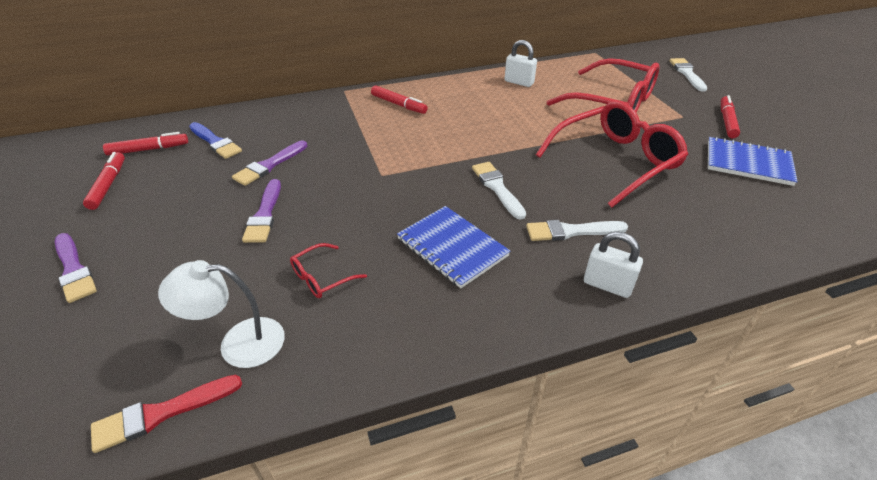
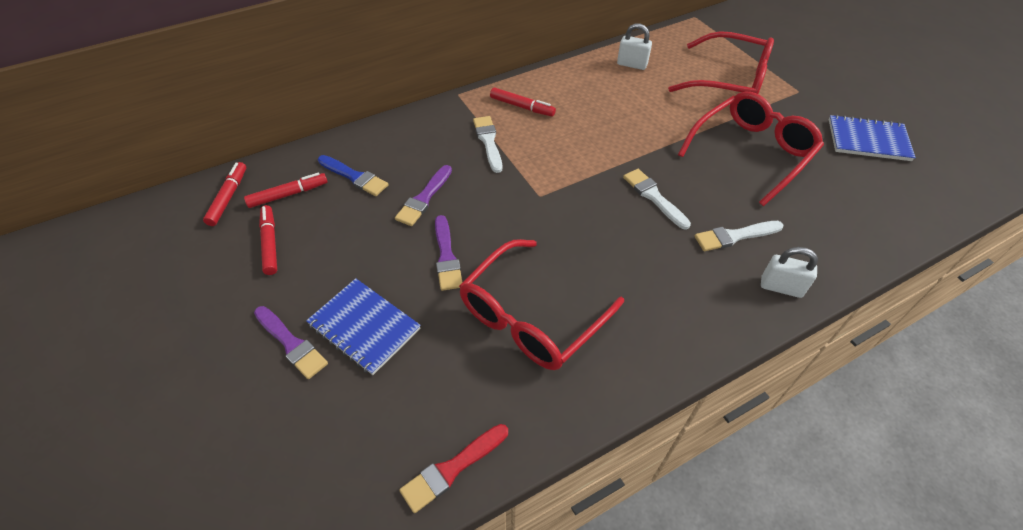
camera: 10 degrees left, 10 degrees up
white lamp [158,260,285,368] -> none
red glasses [290,243,367,298] -> red glasses [459,239,624,370], size x2.30
blue notebook [397,206,510,288] -> blue notebook moved to [306,278,421,375]
white brush [670,58,707,91] -> white brush moved to [473,116,502,173]
red marker [721,95,740,138] -> red marker moved to [203,162,246,226]

